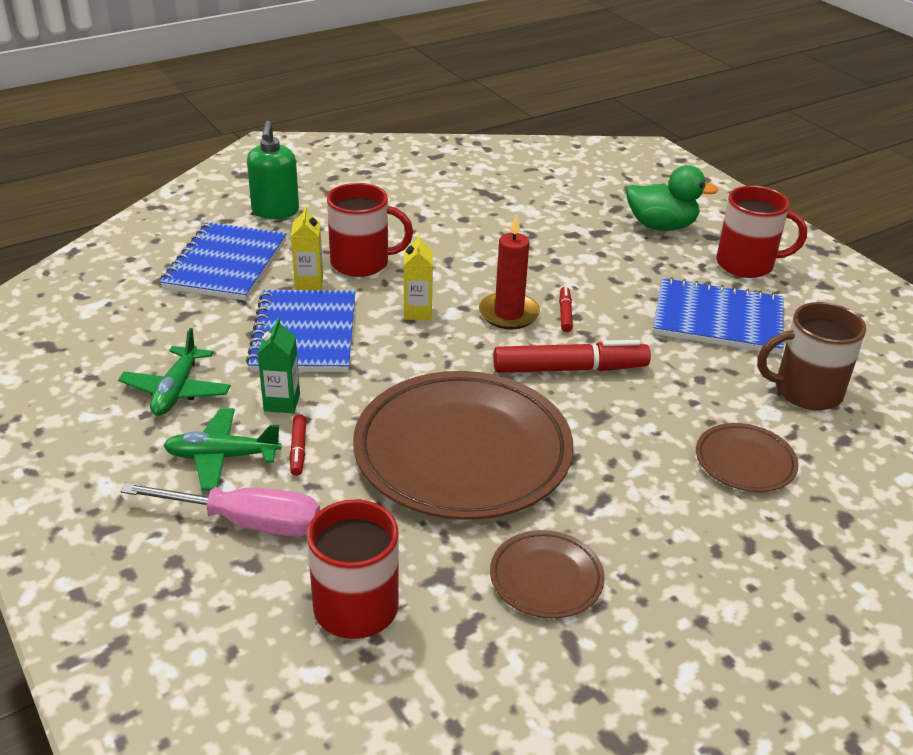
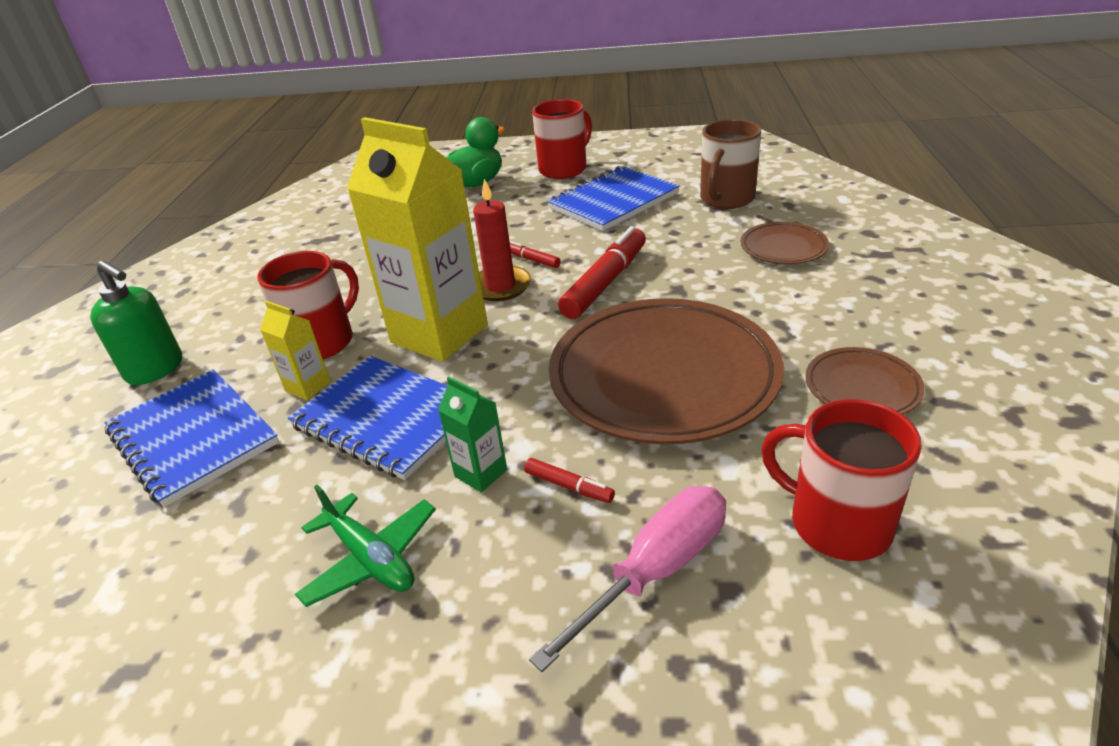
camera: 50 degrees left, 0 degrees up
green plane [163,408,281,490] -> none
yellow carton [404,233,433,320] -> yellow carton [347,117,488,362], size x2.35

